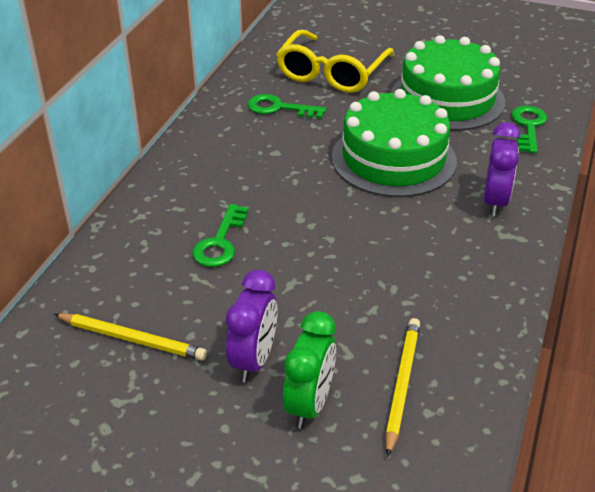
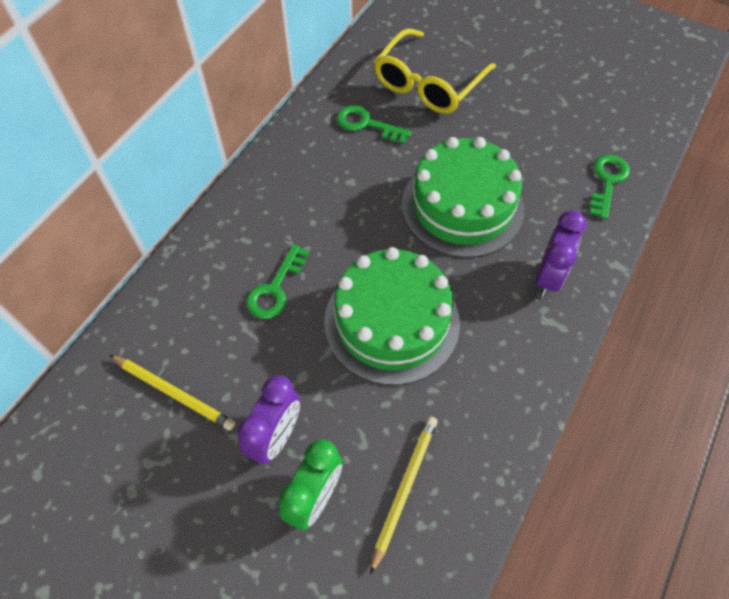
camera: 10 degrees right, 20 degrees up
green cake [391,35,505,131] -> green cake moved to [324,247,460,385]

